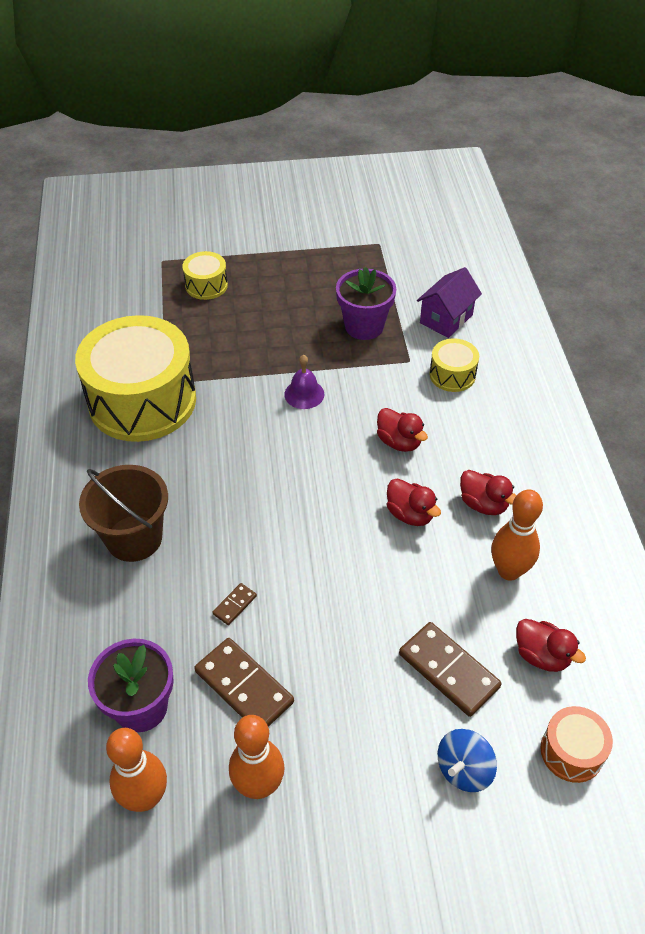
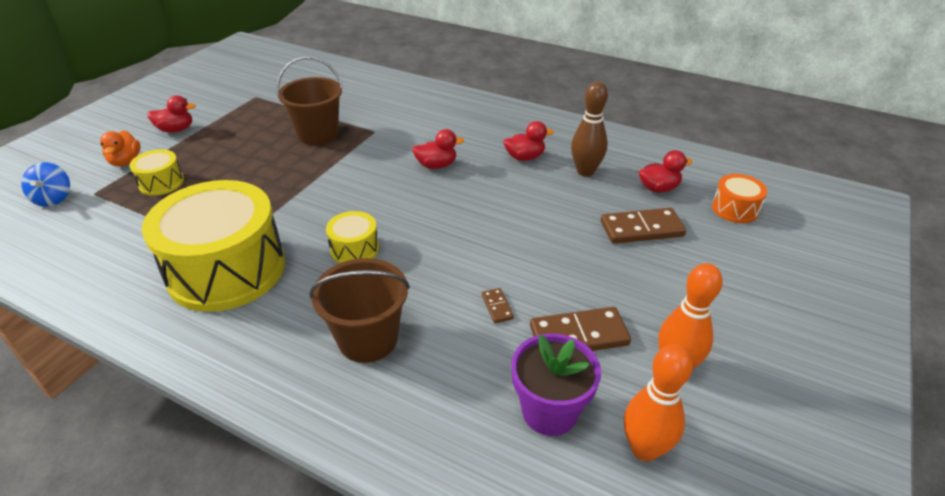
camera: 55 degrees left, 10 degrees down
purple bell [284,355,324,409] -> none
purple flower pot [336,267,396,340] -> brown bucket [276,56,343,145]
red duck [387,478,441,526] -> red duck moved to [147,95,196,133]
purple house [417,267,482,338] -> none
yellow drum [429,338,479,392] -> yellow drum moved to [326,211,379,263]
blue spinning top [438,729,497,792] -> blue spinning top moved to [21,162,70,207]
orange bowling pin [491,489,543,581] -> brown bowling pin [571,82,608,177]
none -> orange duck [100,130,141,166]

